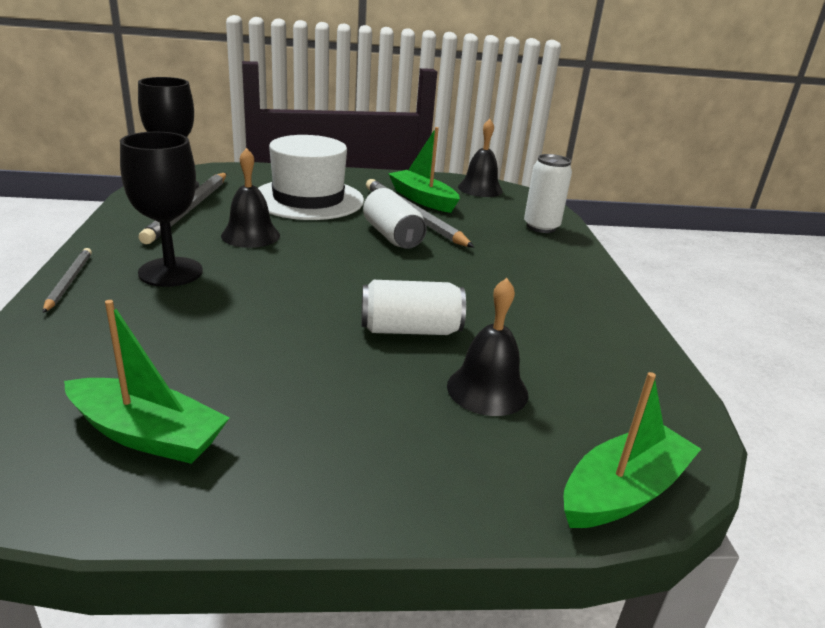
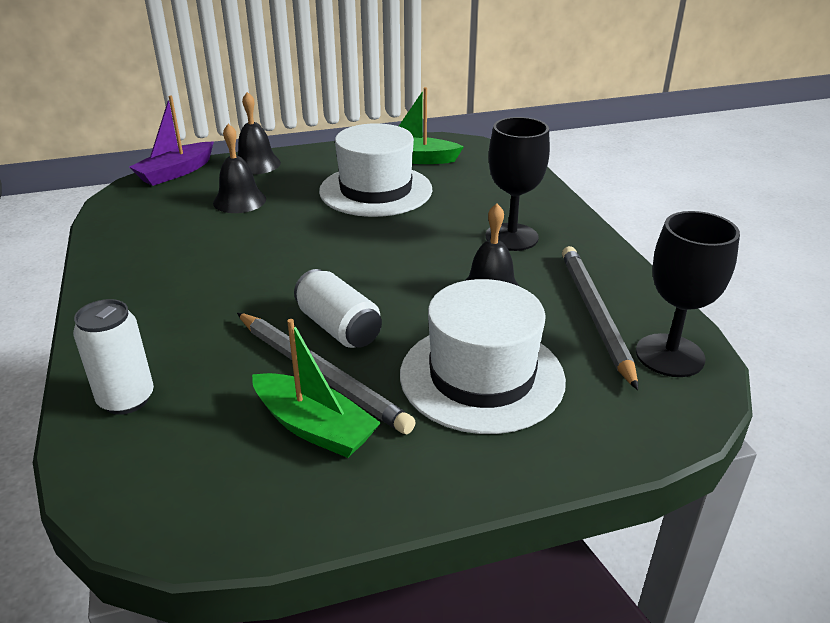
camera: 170 degrees right, 5 degrees up
grey pencil [43,248,92,313] -> none
white can [361,280,466,335] -> none
black bell [458,119,503,197] -> black bell moved to [237,92,281,175]
green boat [564,372,701,528] -> purple boat [129,95,214,186]
none -> white hat [319,123,432,217]

